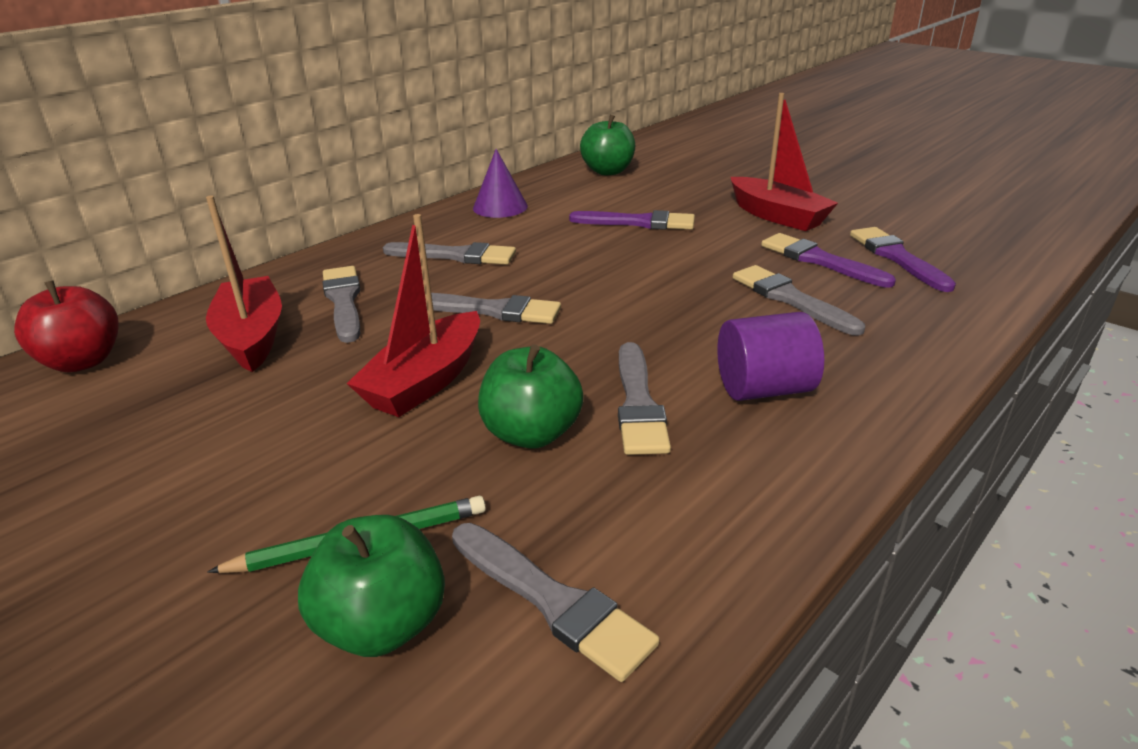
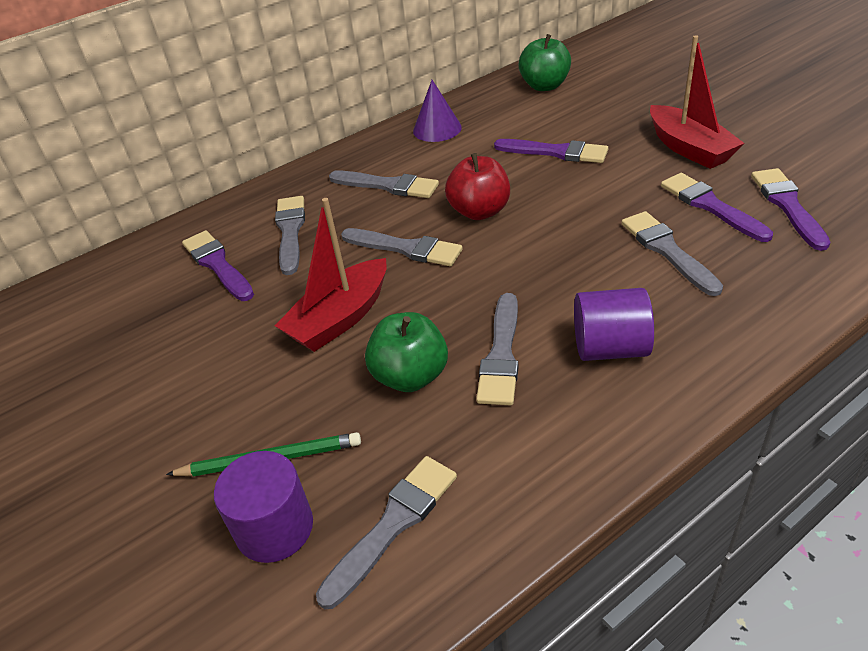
camera: 15 degrees right, 10 degrees up
red apple [14,280,119,372] -> red apple moved to [445,153,510,220]
red boat [206,195,282,372] -> purple brush [182,230,254,301]
green apple [298,515,445,657] -> purple cylinder [214,451,313,563]
grey brush [452,523,660,682] -> grey brush turned 105 degrees counterclockwise [316,456,457,609]

